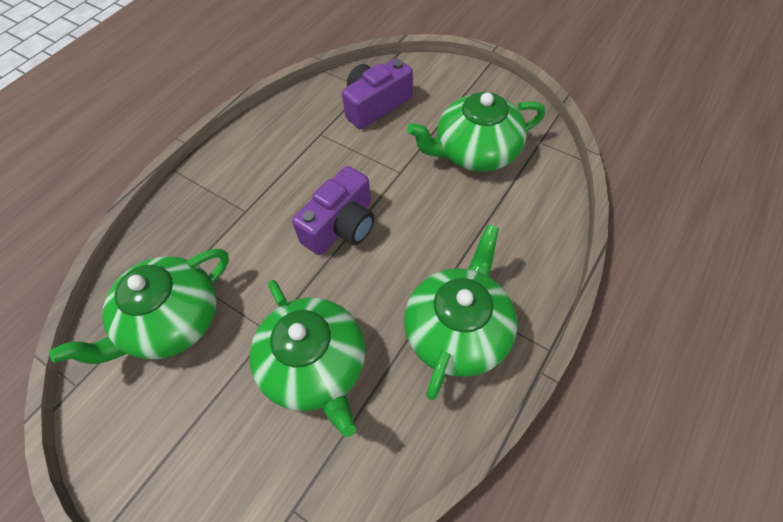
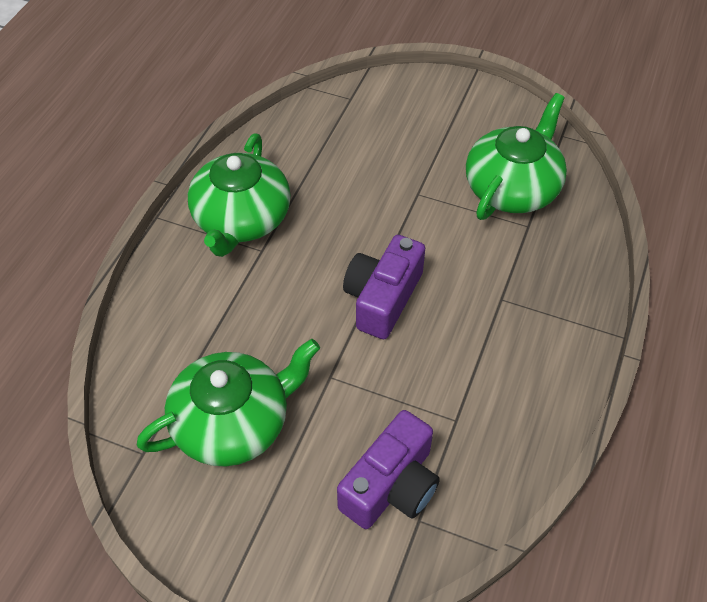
camera: 165 degrees right, 5 degrees down
green teapot [250,280,365,437] -> none

